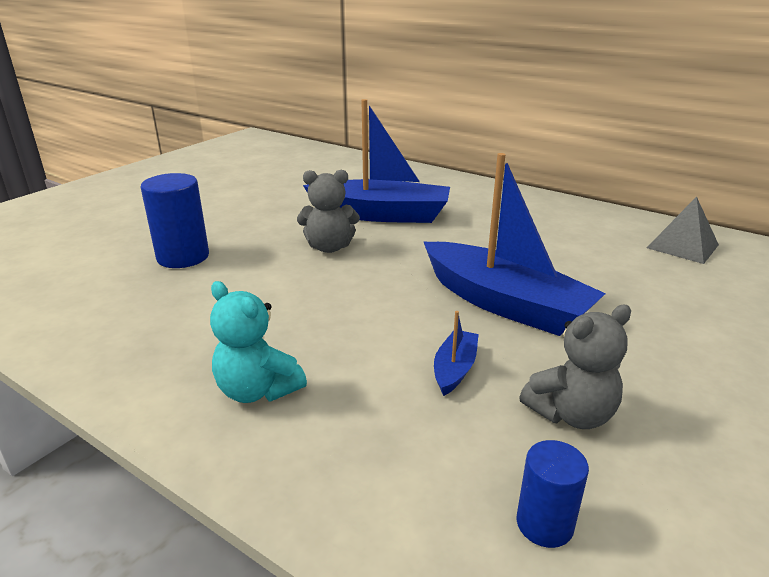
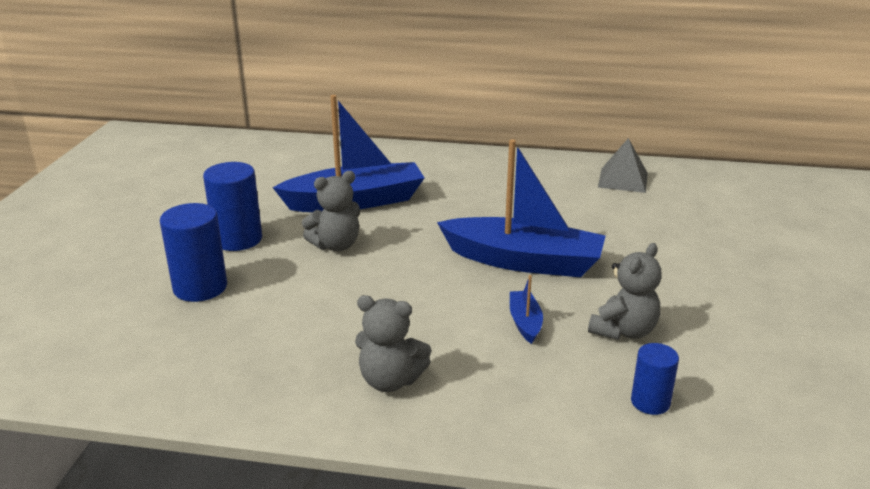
camera: 25 degrees left, 0 degrees up
turquoise teddy bear [210,281,307,403] -> grey teddy bear [355,295,431,392]
none -> blue cylinder [203,162,262,251]

